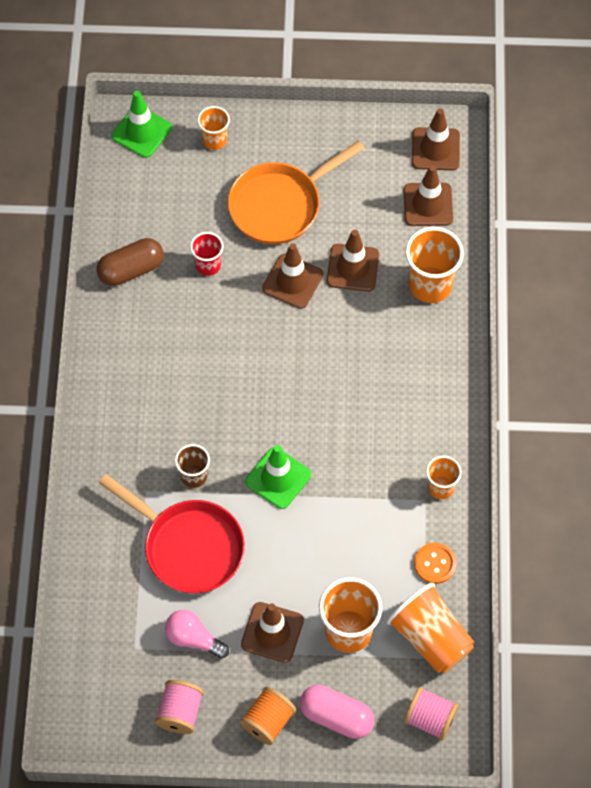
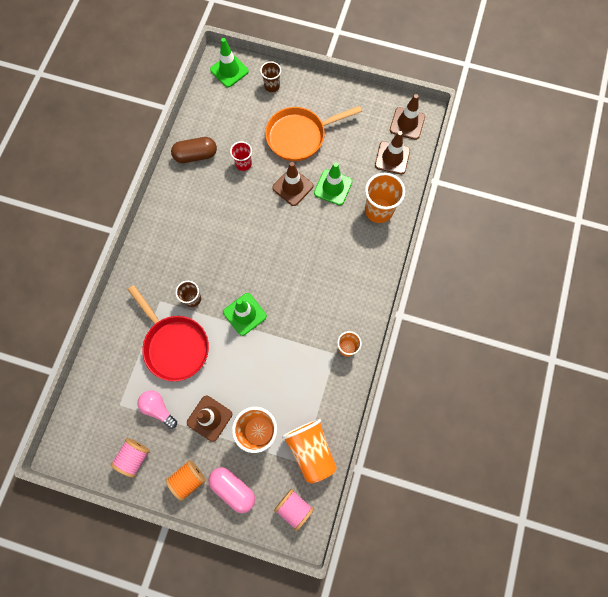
camera: 15 degrees right, 10 degrees up
orange cup [197,106,230,150] -> brown cup [260,61,281,92]
brown traffic cone [327,230,379,291] -> green traffic cone [314,162,352,205]
orange button [414,543,456,584] -> none

